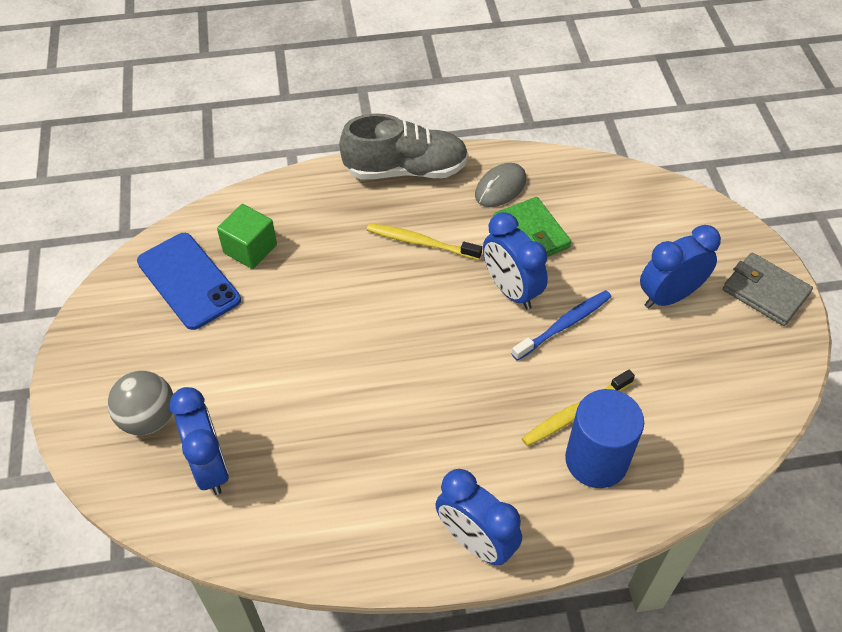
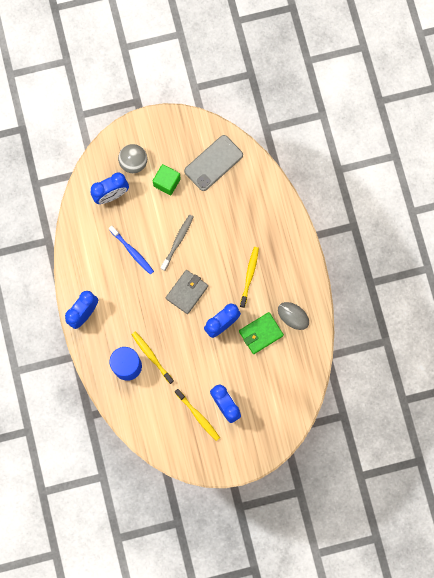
camera: 85 degrees right, 25 degrees up
blue phone [137,233,241,330] -> grey phone [184,135,243,191]
green cube [217,204,277,269] -> green cube moved to [153,164,181,195]
grey shoe [339,114,468,179] -> none
blue toothbrush [512,290,611,361] -> blue toothbrush moved to [109,225,154,275]
grey wallet [723,252,813,326] -> grey wallet moved to [166,270,208,314]
none -> grey toothbrush [161,215,194,271]
none -> yellow toothbrush [175,389,220,441]

